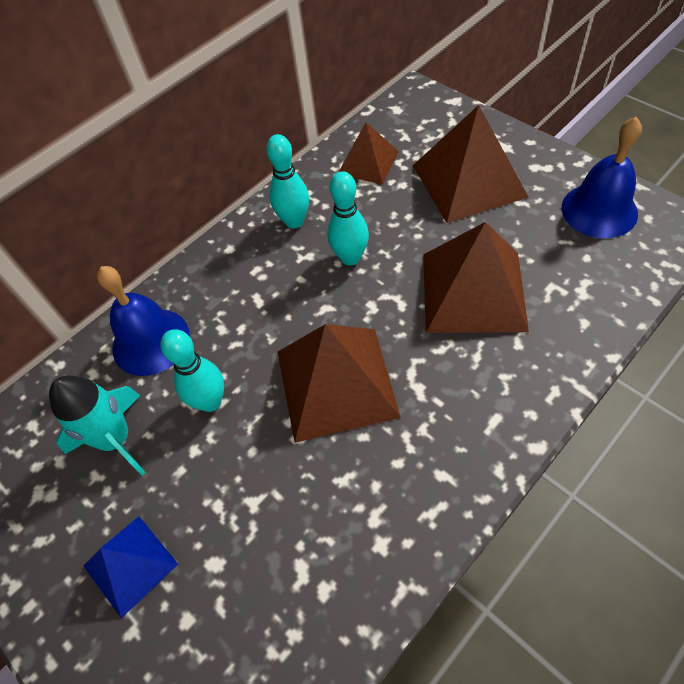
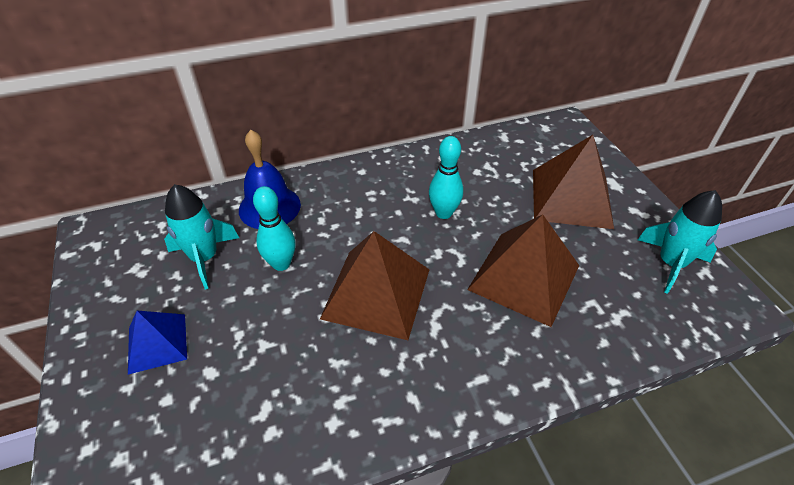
camera: 20 degrees right, 10 degrees down
turquoise bowling pin [266,134,309,229] -> none
brown pyramid [339,122,399,184] -> none
blue bell [562,117,642,238] -> turquoise rocket [638,190,722,294]

